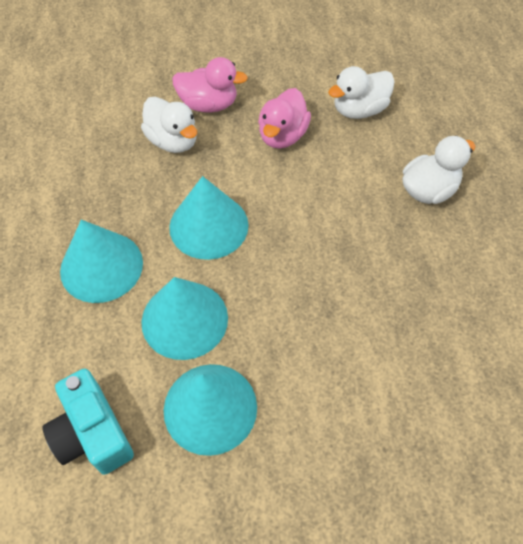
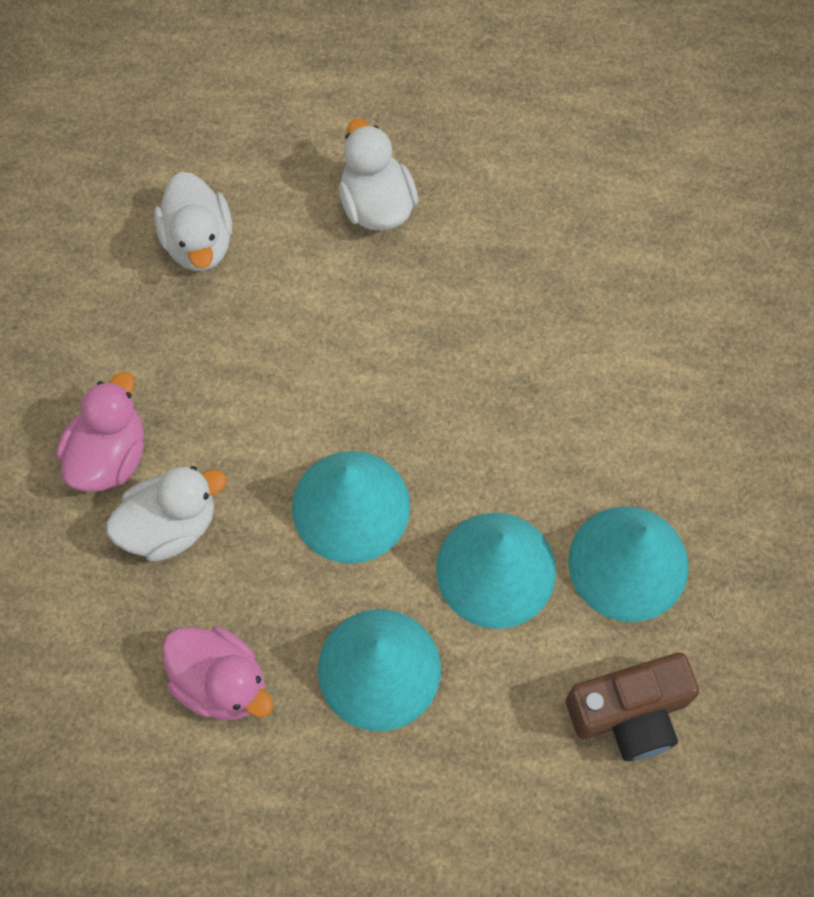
camera: 75 degrees left, 10 degrees up
turquoise camera [42,368,134,475] -> brown camera [566,653,699,761]
pink duck [258,88,311,149] -> pink duck moved to [162,626,273,720]

